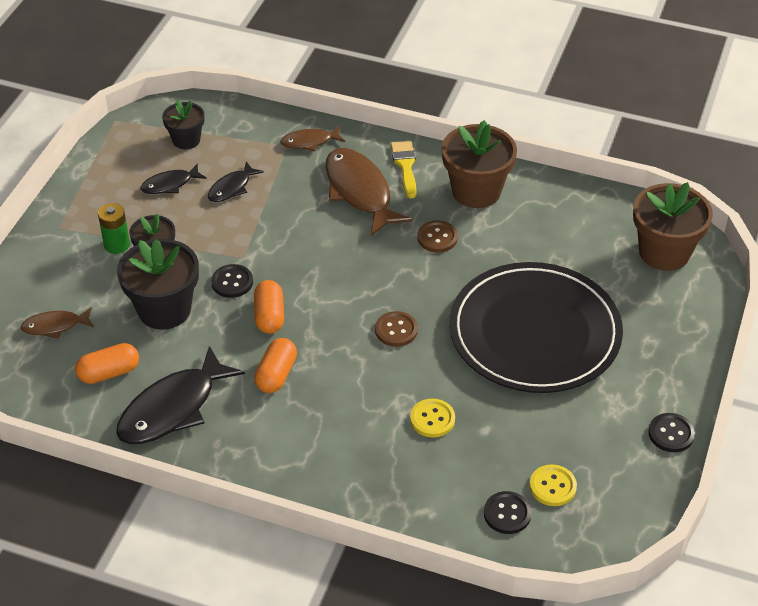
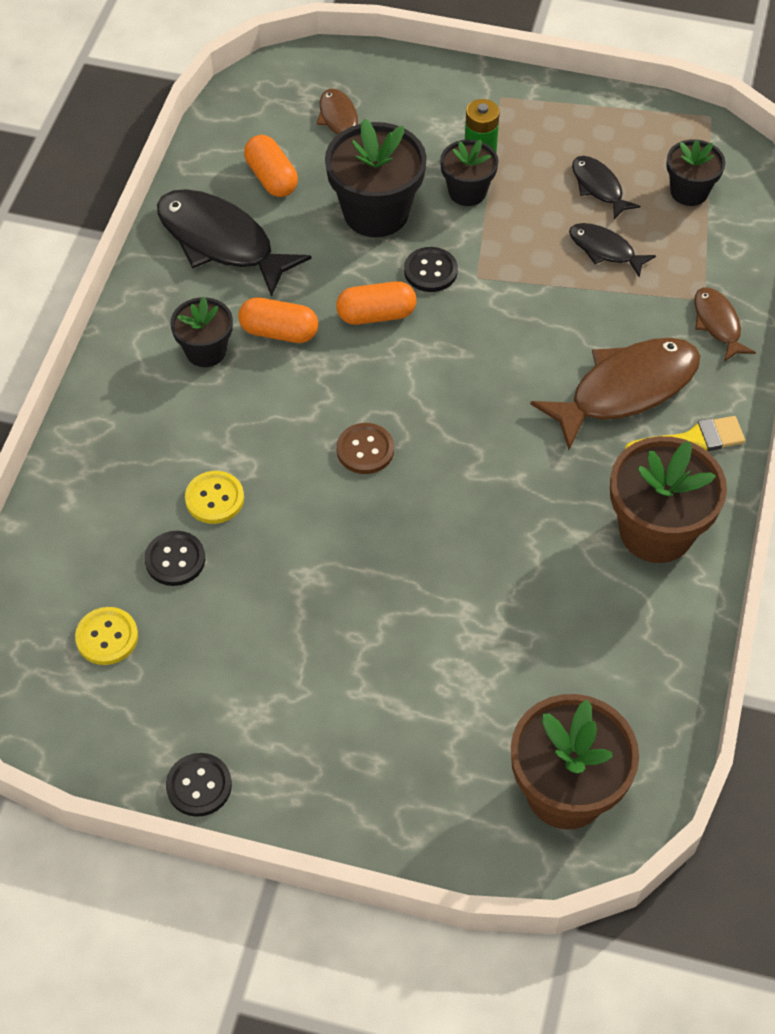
camera: 85 degrees right, 10 degrees up
brown button [417,221,458,252] -> none
black plate [449,262,623,393] -> none
black button [484,491,532,534] -> black button moved to [144,531,205,586]
none -> black flower pot [170,297,233,367]

